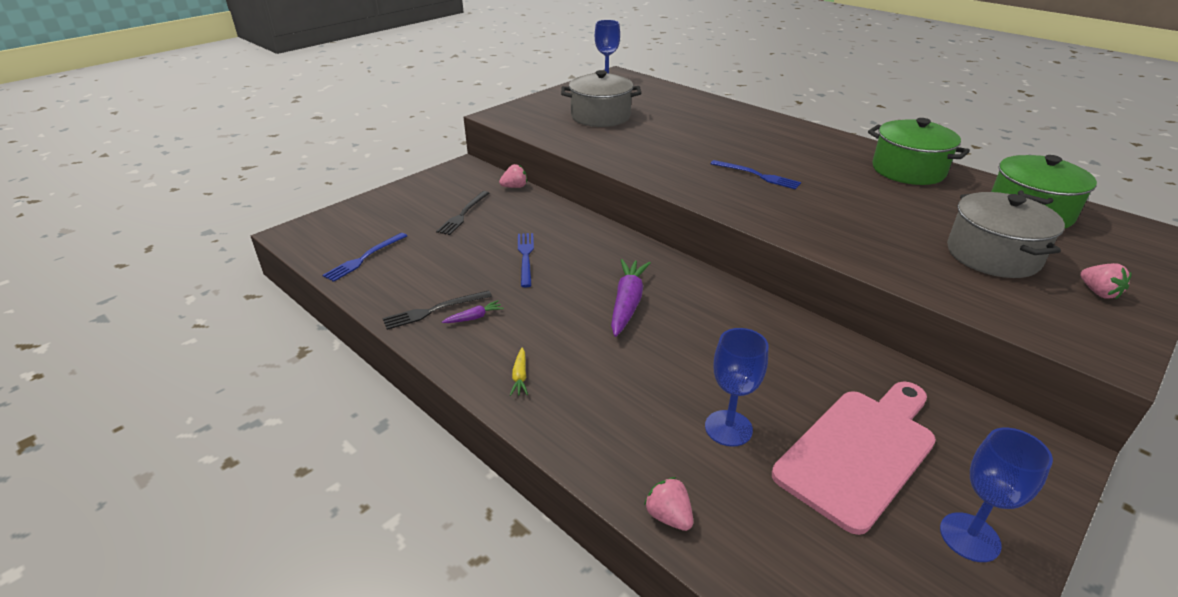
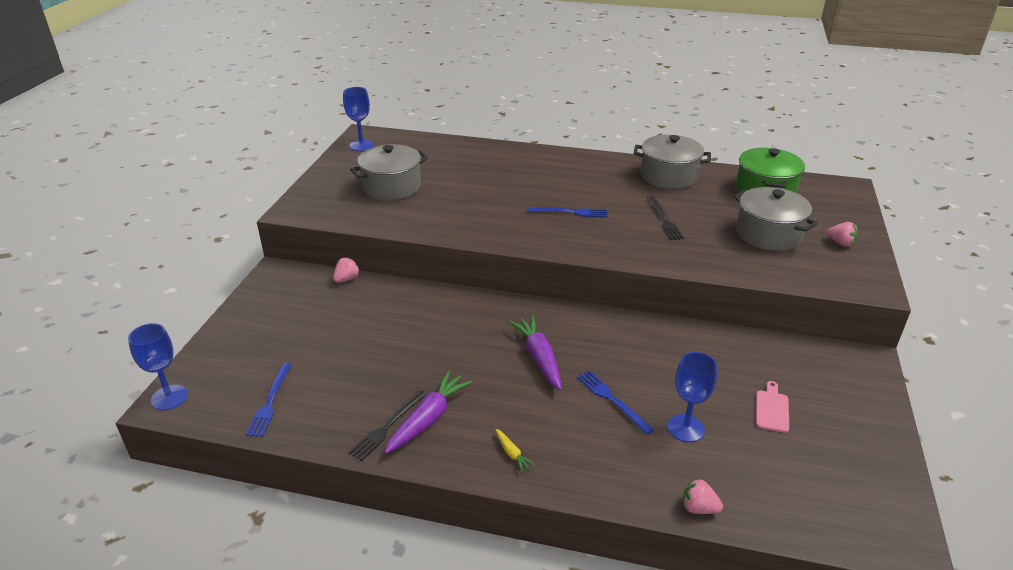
camera: 30 degrees left, 0 degrees up
black fork [436,191,489,235] -> black fork moved to [647,196,684,240]
purple carrot [442,300,504,323] -> purple carrot [385,371,472,454], size x2.11
blue fork [518,233,534,287] -> blue fork moved to [577,370,654,435]
pink cutting board [772,382,936,535] -> pink cutting board [756,381,789,433], size x0.43
green pot [868,118,970,185] -> grey pot [633,135,711,189]
blue goblet [940,427,1053,562] -> blue goblet moved to [128,323,188,410]

